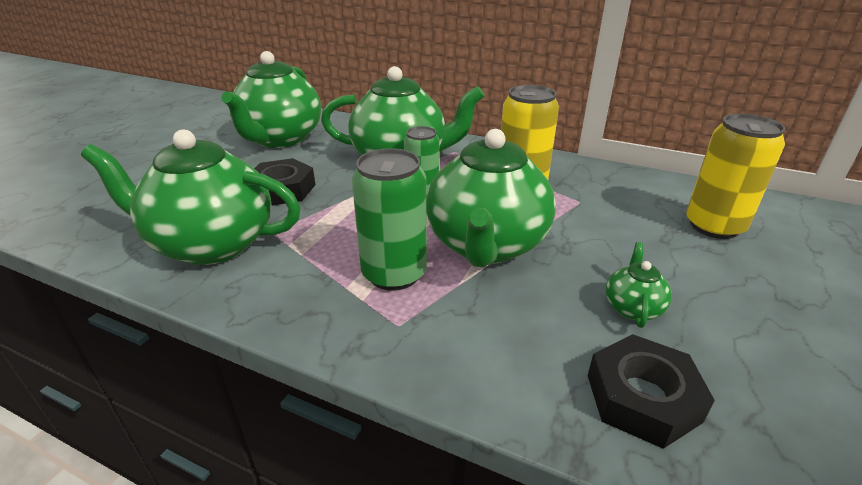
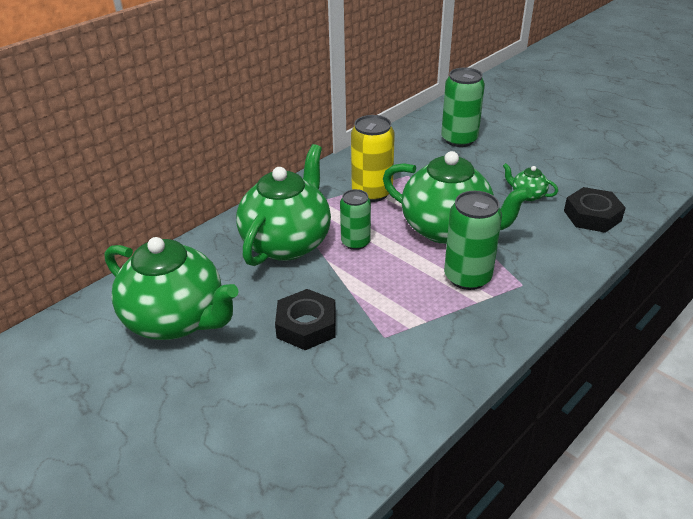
camera: 70 degrees left, 5 degrees up
green teapot [81,129,301,265] -> none
yellow can [686,114,785,239] -> green can [441,68,485,147]

